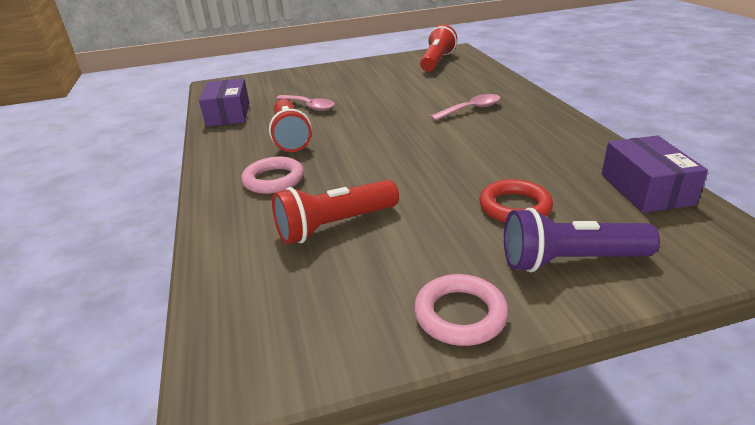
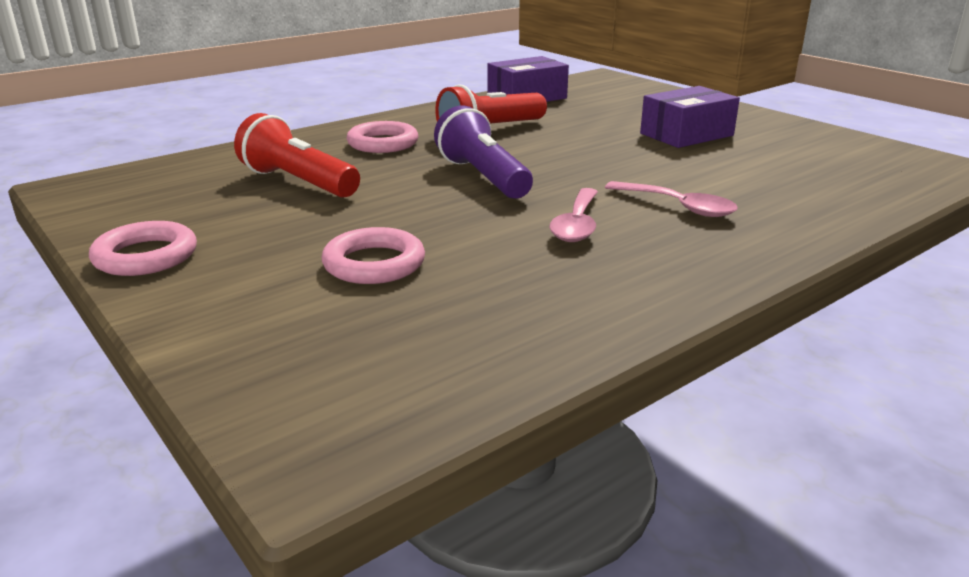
camera: 65 degrees right, 5 degrees down
pink spoon [276,95,335,111] -> pink spoon moved to [549,188,598,242]
red flashlight [420,25,457,72] -> none
red ring [479,179,553,223] -> pink ring [322,227,425,284]
purple flashlight [504,208,660,272] -> purple flashlight moved to [434,106,533,199]
purple box [602,135,708,213] -> purple box moved to [640,86,740,148]

